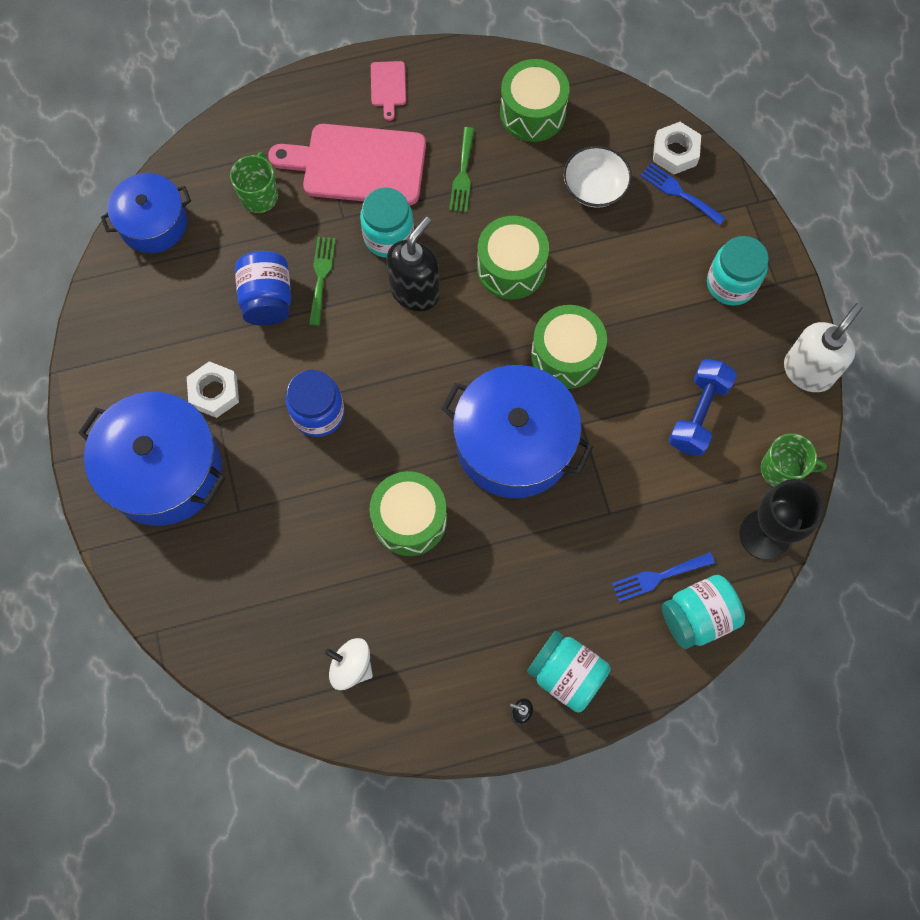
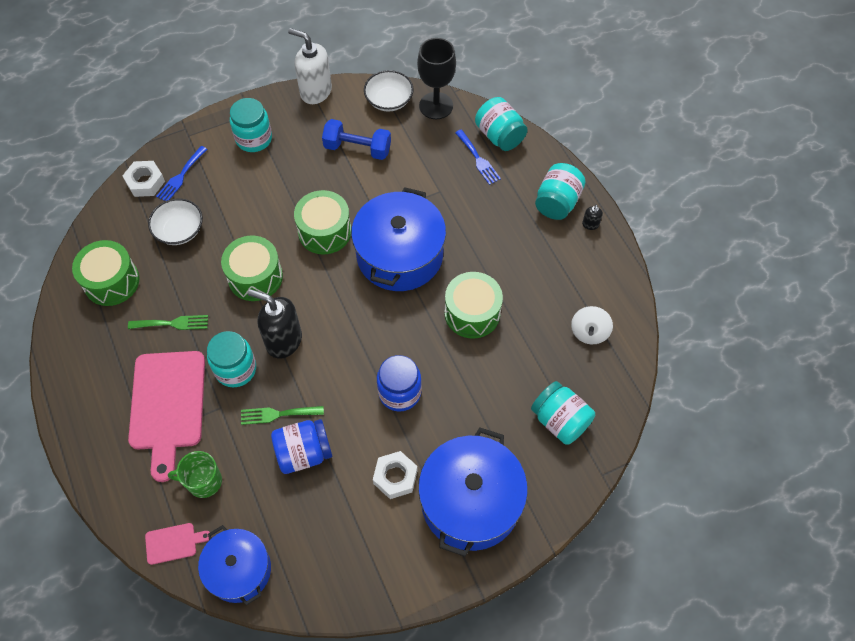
camera: 100 degrees left, 10 degrees down
pink cutting board [371,61,406,121] -> pink cutting board moved to [145,523,210,565]
green mug [761,433,827,487] -> white bowl [364,70,414,112]
none -> turquoise jar [531,381,595,445]

